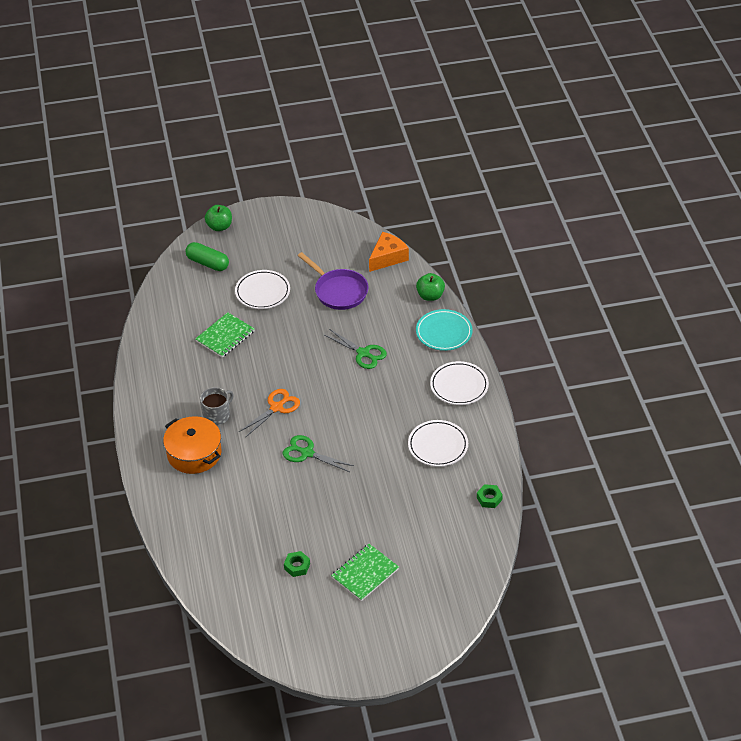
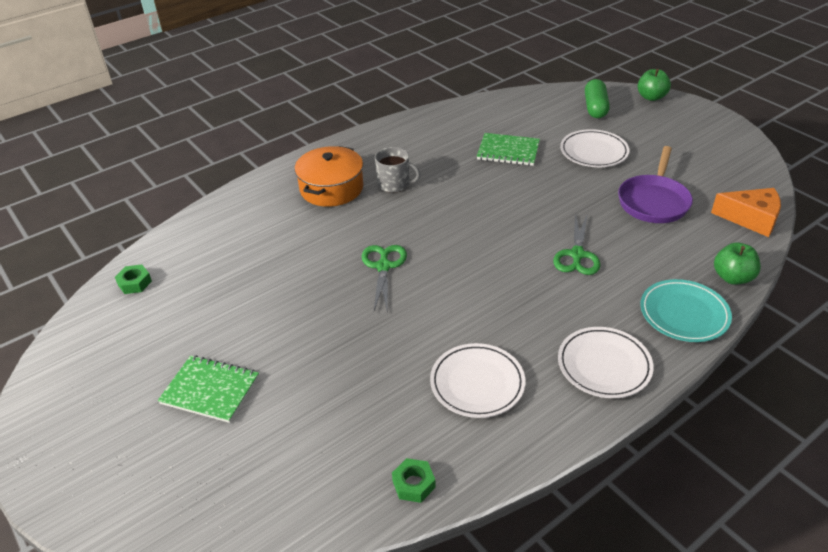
camera: 65 degrees right, 5 degrees down
orange scissors [239,389,300,438] -> none
green nut [284,551,310,577] -> green nut moved to [115,264,152,294]

